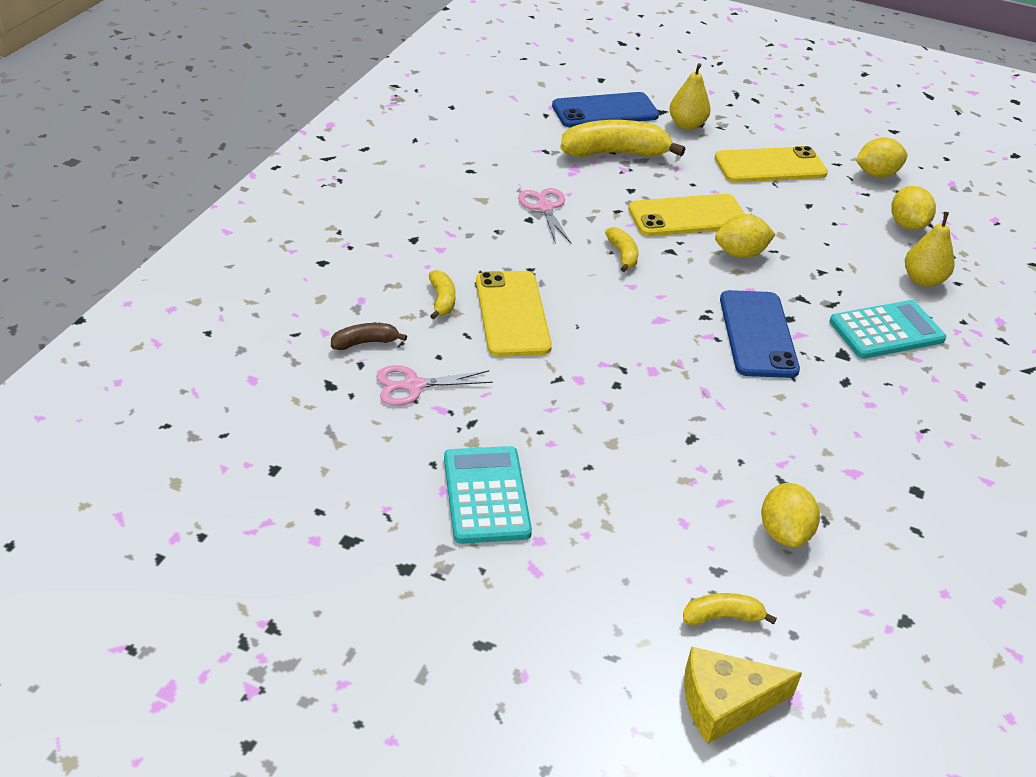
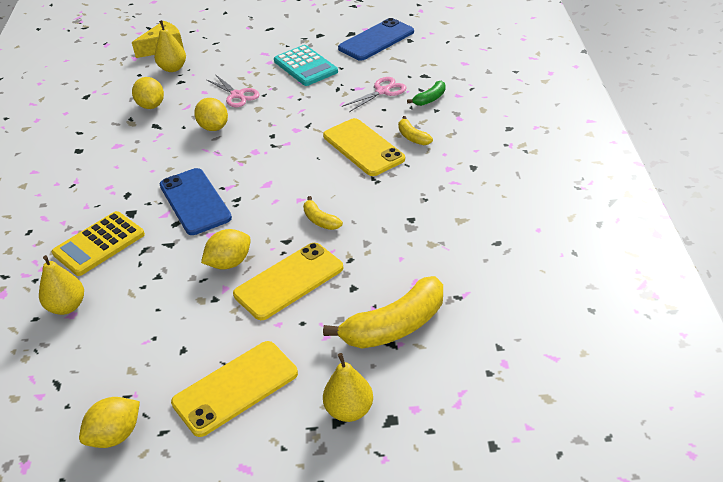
camera: 160 degrees right, 0 degrees up
brown banana [331,323,407,350] -> green banana [407,81,445,106]
pink scissors [518,188,571,244] -> pink scissors moved to [207,74,260,107]
blue phone [552,92,659,127] -> blue phone moved to [338,18,414,61]
yellow banana [683,593,777,625] -> yellow pear [154,20,186,72]
turquoise calculator [829,300,946,359] -> yellow calculator [52,211,145,276]
yellow lemon [891,186,936,230] -> yellow lemon moved to [194,98,228,131]

